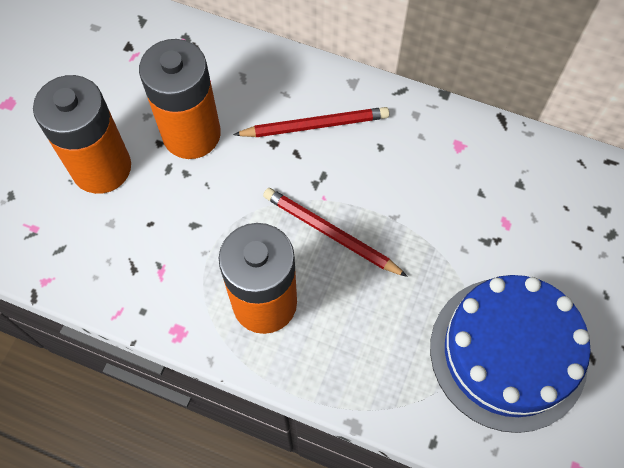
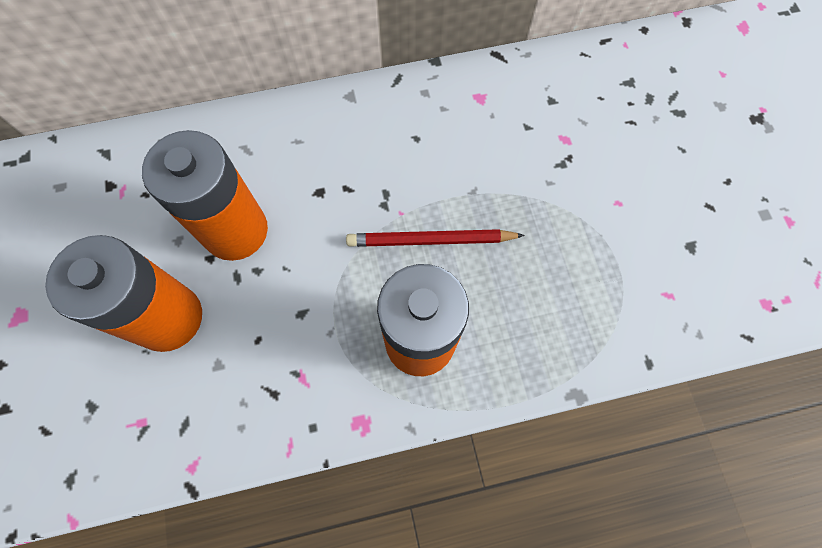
camera: 35 degrees left, 5 degrees up
red pencil [233,107,389,137] -> none
blue cake [430,275,591,433] -> none

